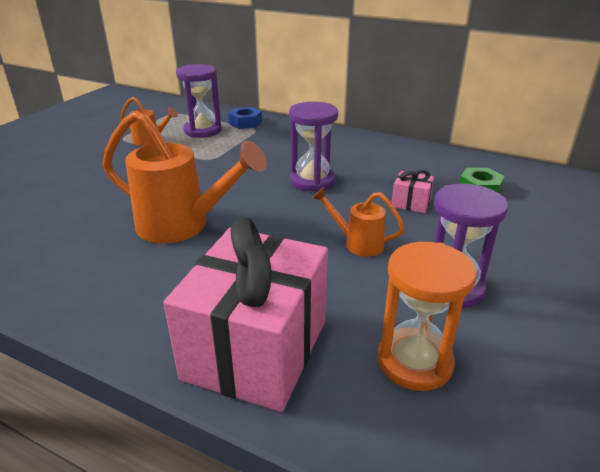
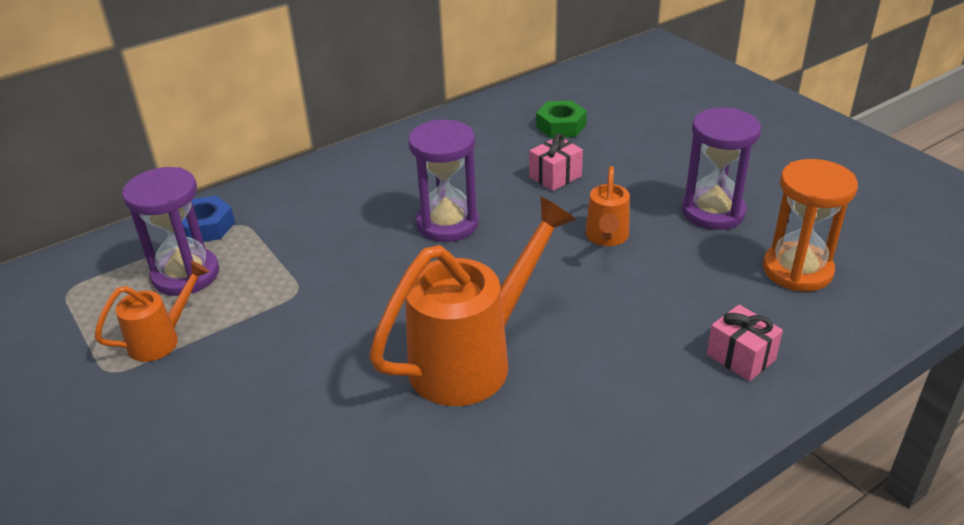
camera: 60 degrees left, 5 degrees up
pink gift [163,217,328,412] -> pink gift [707,305,783,381], size x0.40
orange watering can [312,187,405,257] -> orange watering can turned 45 degrees counterclockwise [585,166,630,246]

